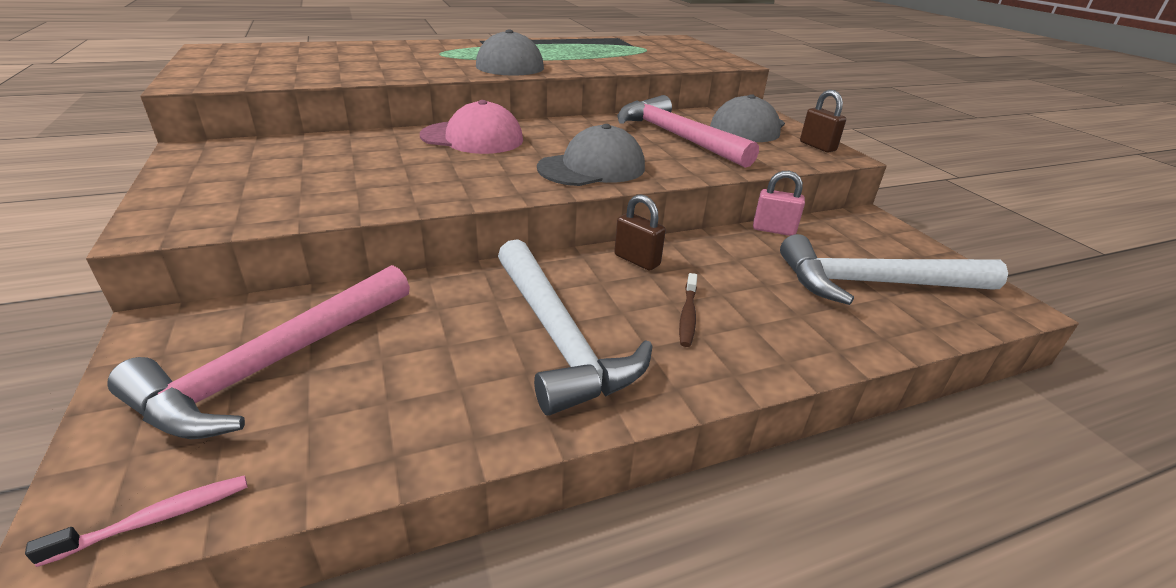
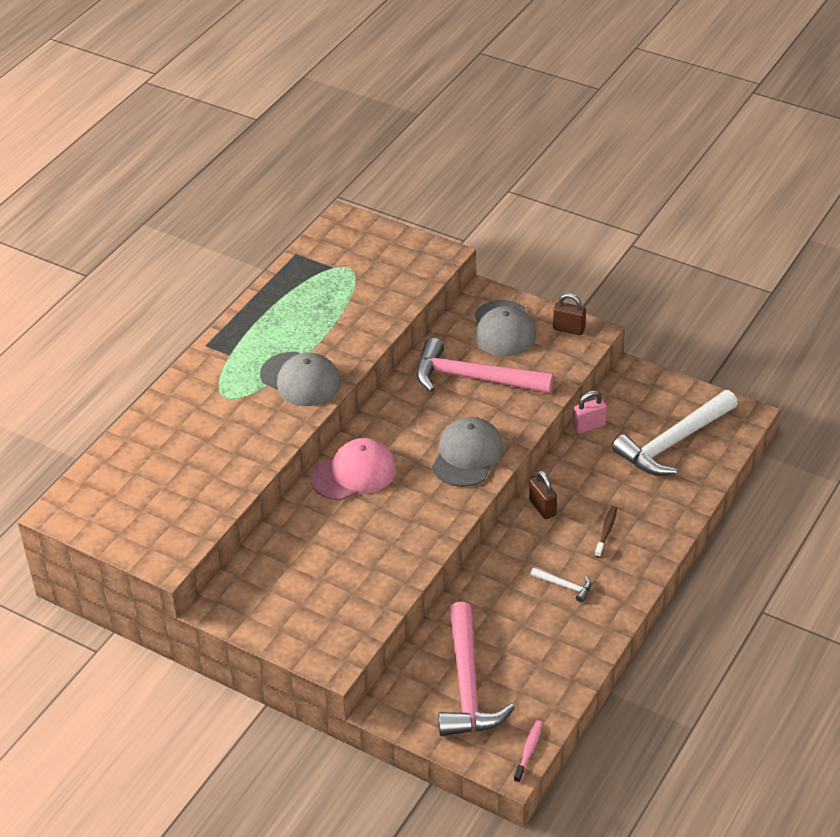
camera: 35 degrees left, 10 degrees up
white hammer [498,239,653,416] -> white hammer [530,567,591,603], size x0.42
brown padlock [614,194,666,271] -> brown padlock turned 60 degrees clockwise [529,470,557,519]
brown toothbrush [679,273,697,347] -> brown toothbrush turned 135 degrees counterclockwise [595,506,617,558]

